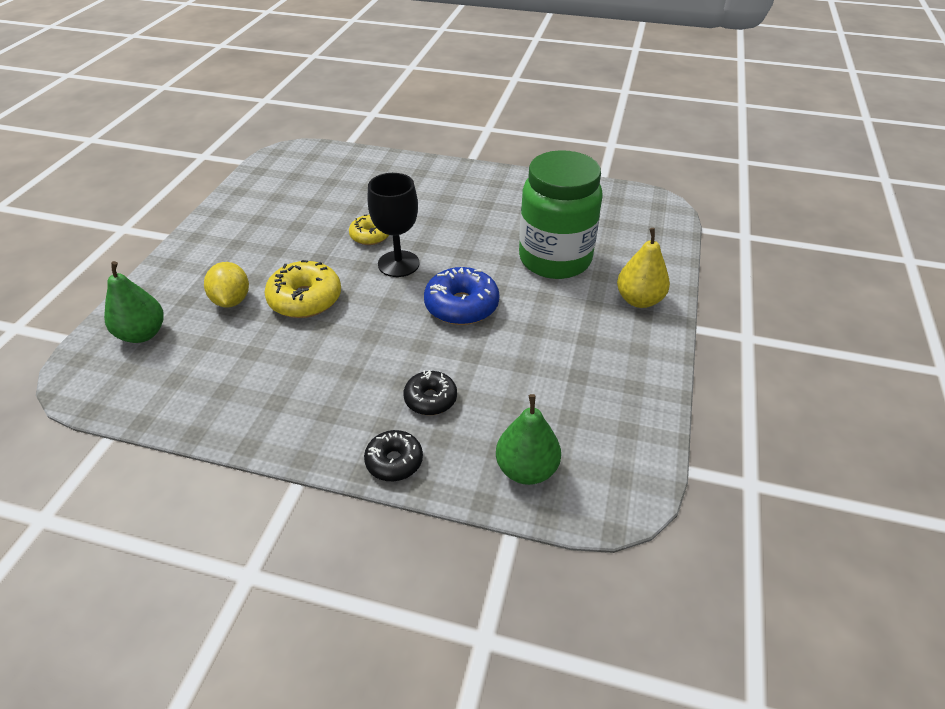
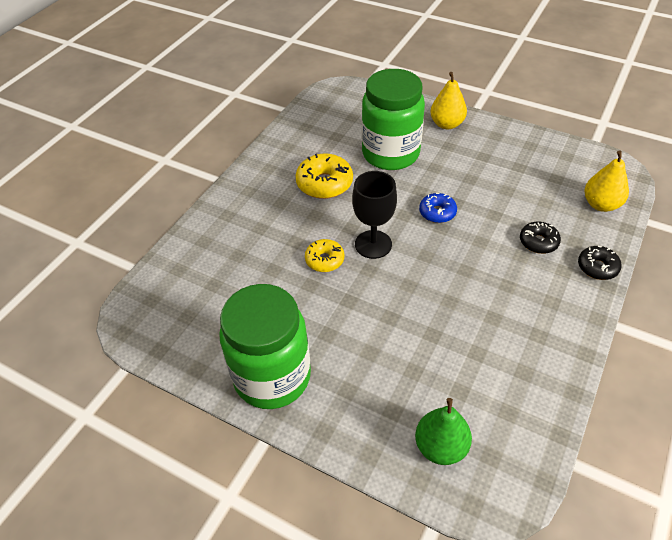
camera: 75 degrees left, 5 degrees up
yellow lemon [204,262,249,308] -> none
yellow donut [265,260,341,318] -> yellow donut moved to [295,153,353,199]
blue donut [424,267,500,325] -> blue donut [419,193,457,223], size x0.62
green pear [496,394,561,485] -> yellow pear [584,150,629,212]
none -> green jar [219,284,311,409]

